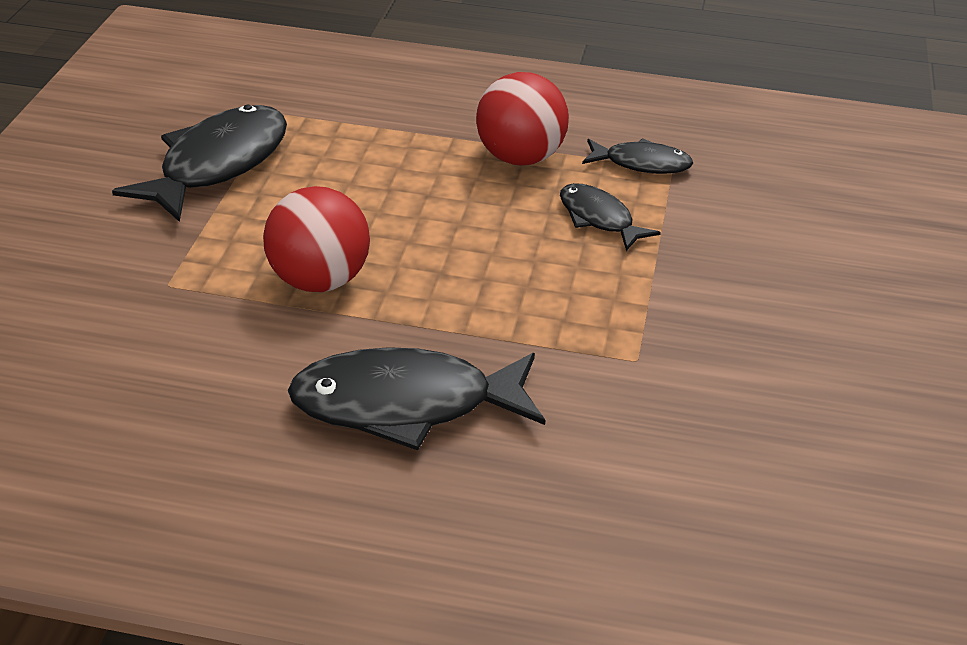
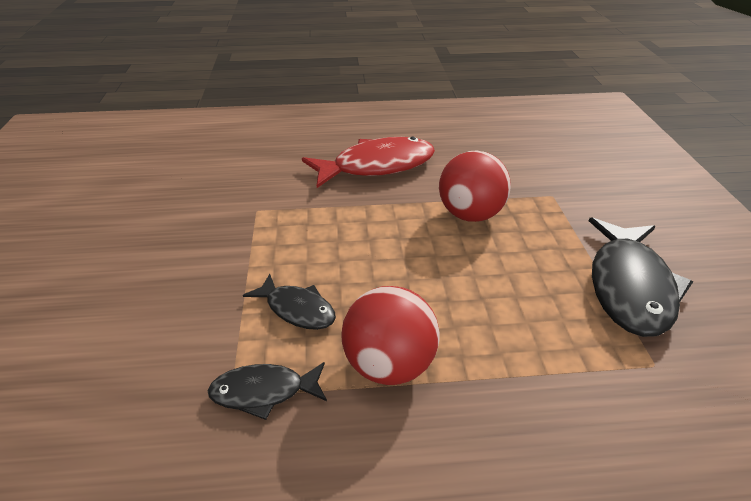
camera: 165 degrees right, 0 degrees up
black fish [288,347,545,450] -> red fish [302,137,435,188]

